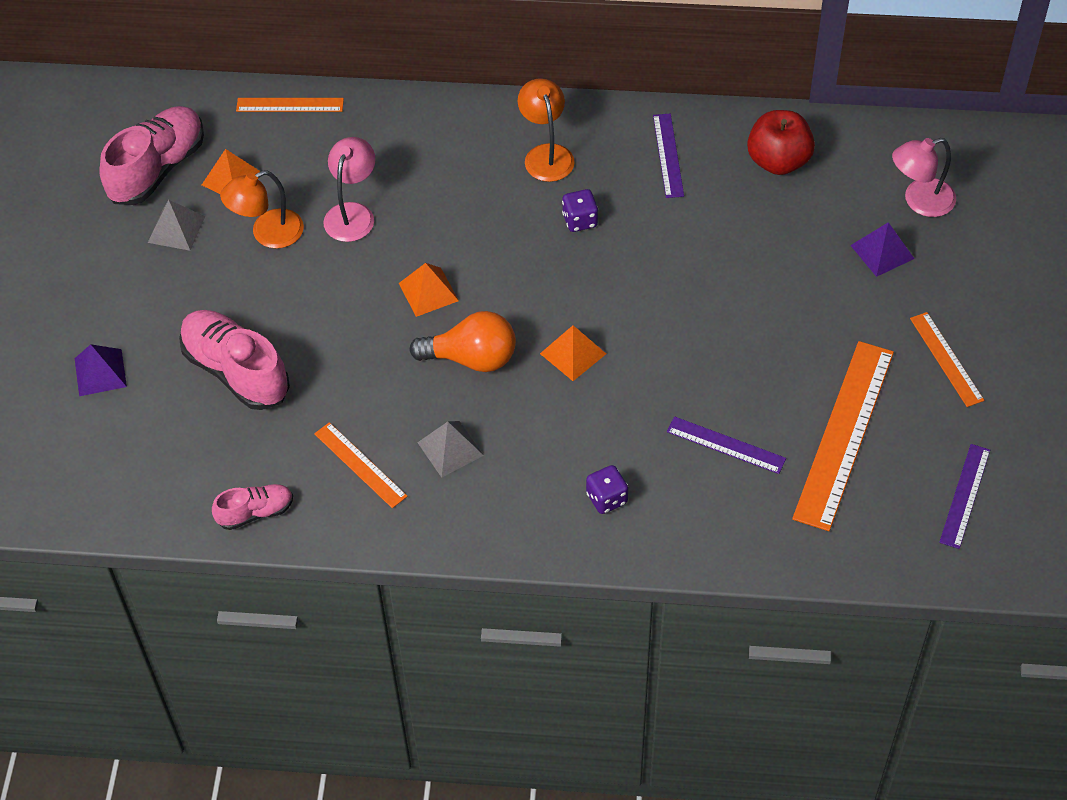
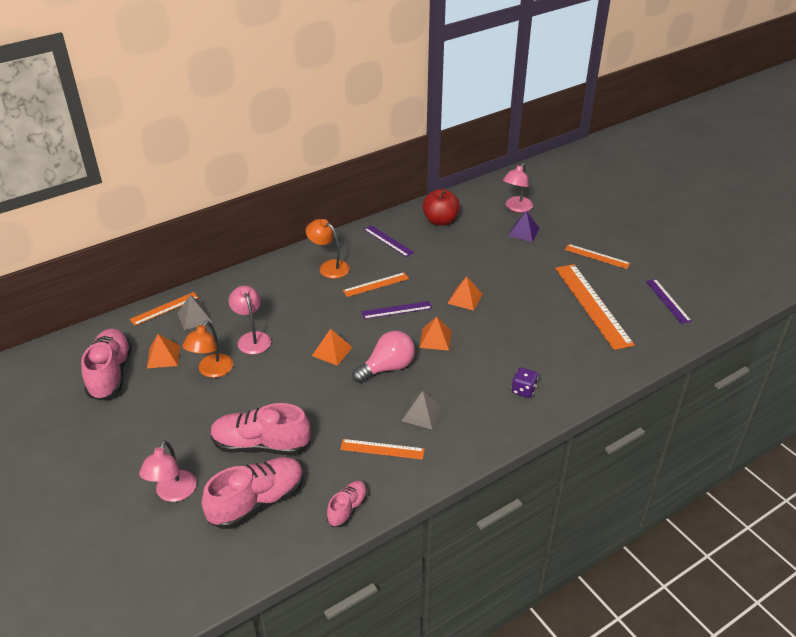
camera: 40 degrees left, 15 degrees down
purple pyramid [75,344,127,396] -> pink lamp [139,440,197,502]
grey pyramid [148,200,205,251] -> grey pyramid moved to [177,295,212,330]
orange light bulb [409,311,516,372] -> pink light bulb [352,331,415,383]
purple dice [562,189,598,232] -> orange ruler [343,272,409,297]
purple ruler [667,416,786,474] -> purple ruler moved to [362,301,432,319]
none -> pink shoe [201,457,304,529]
none -> orange pyramid [447,276,483,311]

